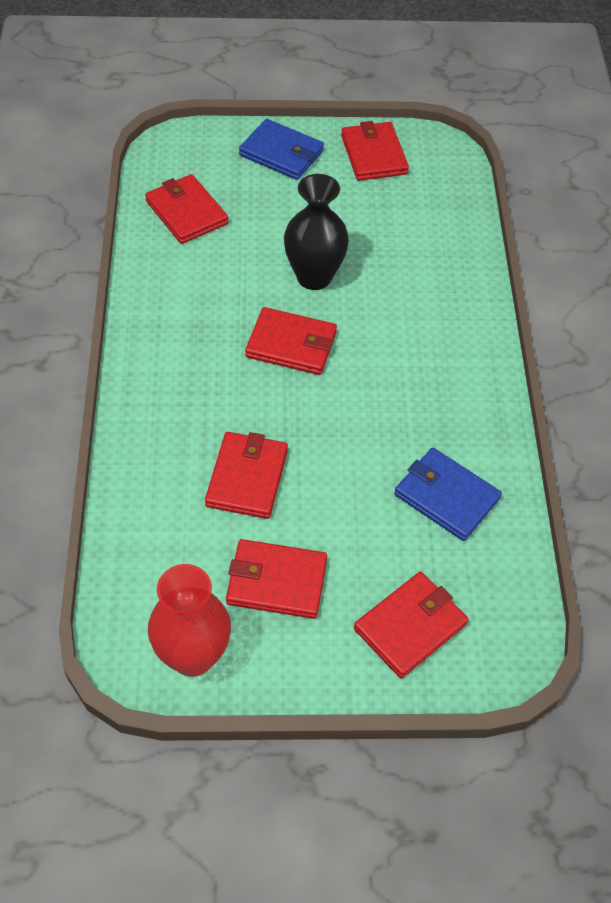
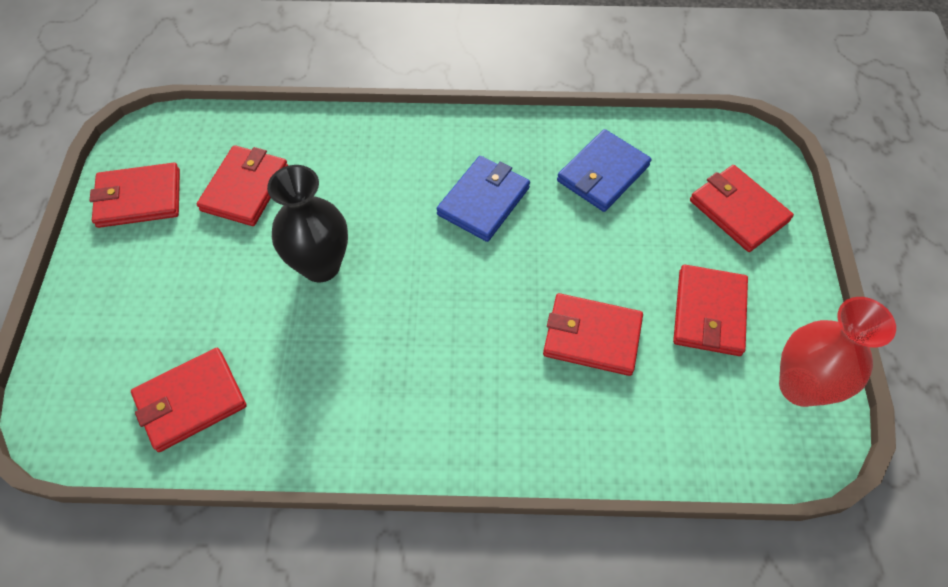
camera: 85 degrees left, 5 degrees up
blue wallet [239,119,324,180] -> blue wallet moved to [436,156,530,242]
red wallet [245,307,337,375] -> red wallet moved to [197,145,288,226]

